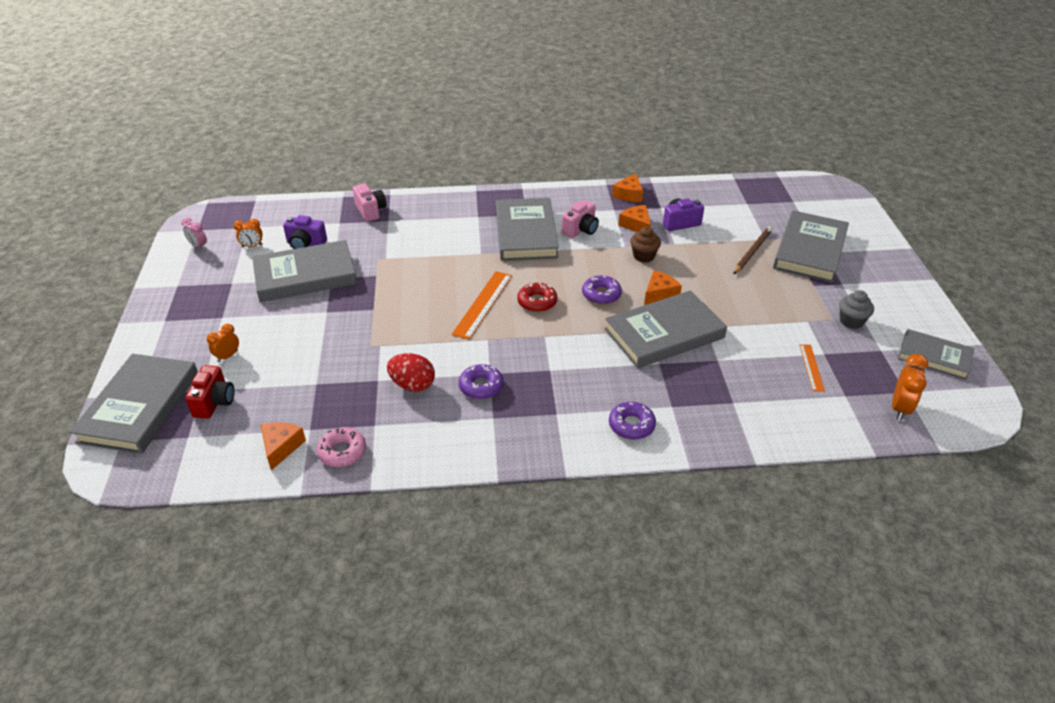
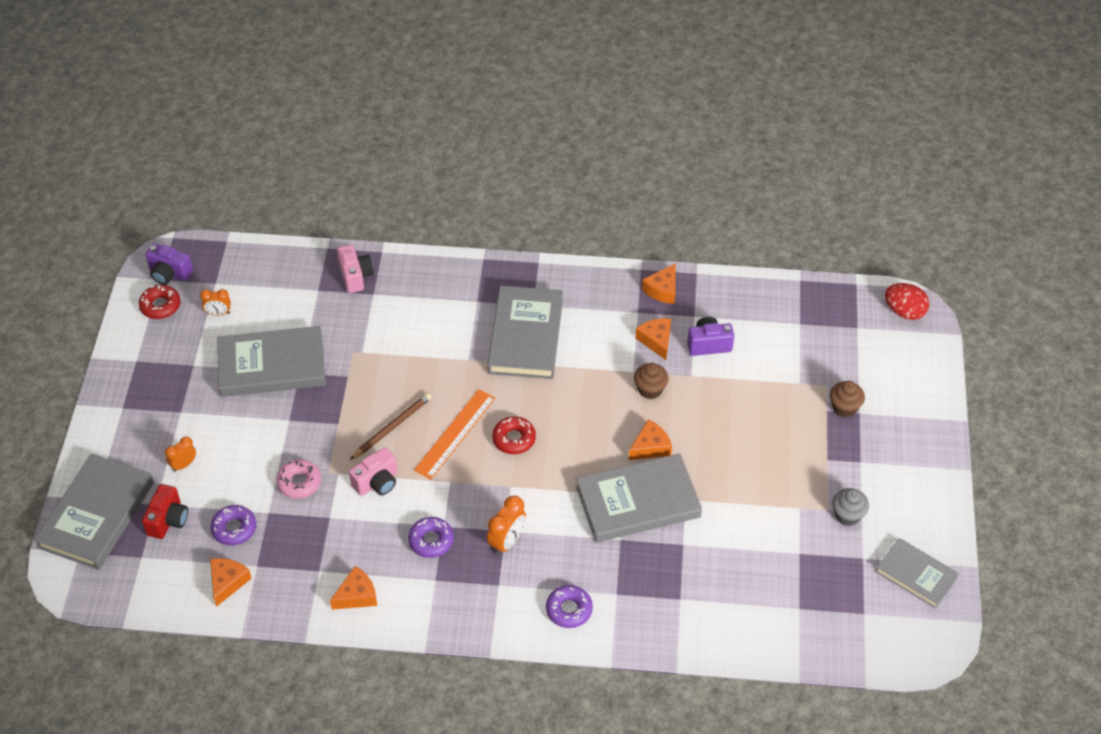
camera: 10 degrees right, 10 degrees up
pink clock [181,218,207,250] -> red donut [139,285,181,319]
purple camera [283,215,327,249] -> purple camera moved to [146,244,193,285]
pink donut [317,427,366,467] -> pink donut moved to [276,459,321,499]
red egg [387,353,435,392] -> red egg moved to [885,283,929,320]
pink camera [561,200,599,238] -> pink camera moved to [349,447,397,496]
purple donut [582,275,622,305] -> purple donut moved to [210,505,256,546]
brown pencil [733,226,772,274] -> brown pencil moved to [350,393,432,460]
grey book [773,210,849,283] -> brown cupcake [830,381,865,417]
orange ruler [799,344,825,392] -> none
orange clock [892,354,928,421] -> orange clock moved to [487,496,526,555]
none -> orange cheese [330,566,377,610]

